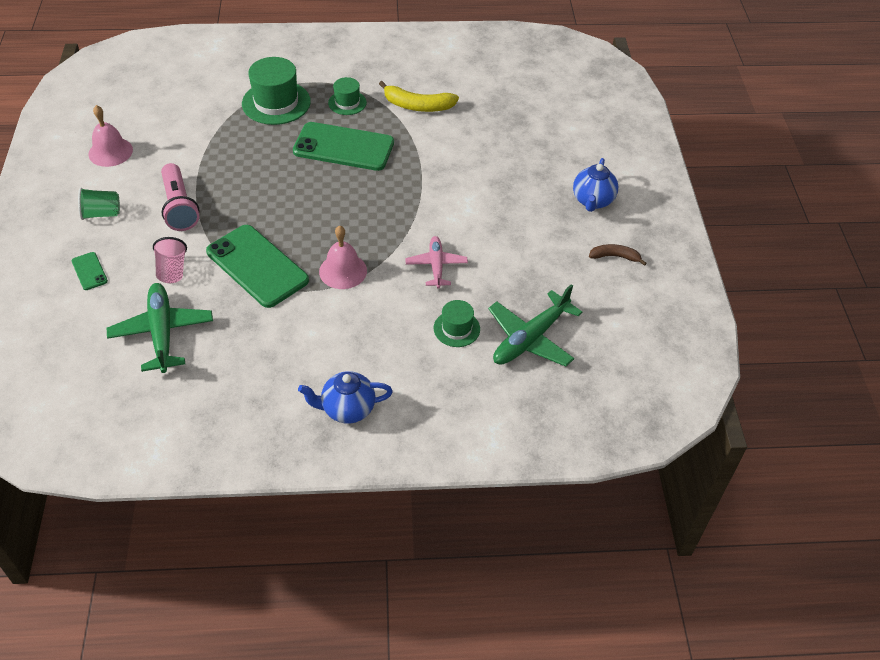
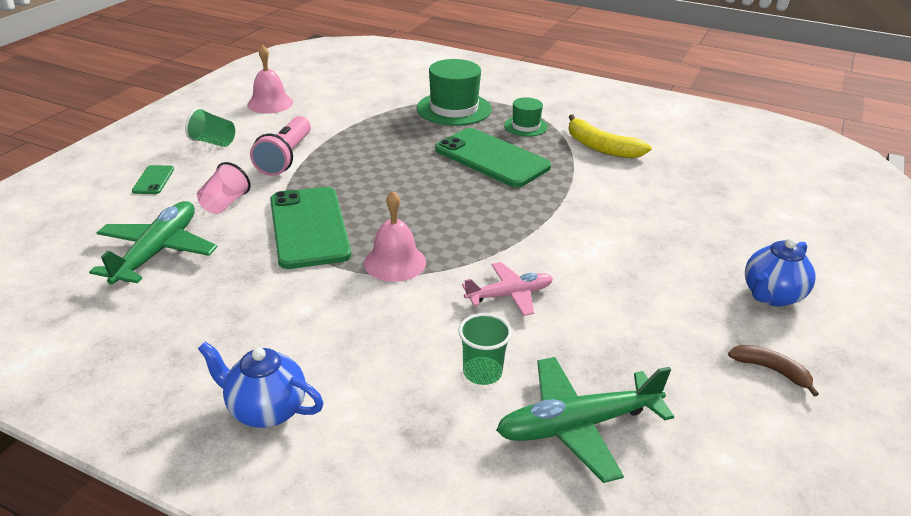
camera: 30 degrees right, 15 degrees down
pink plane [405,236,468,289] -> pink plane turned 45 degrees clockwise [462,262,553,316]
green hat [434,300,480,347] -> green cup [458,313,512,385]

